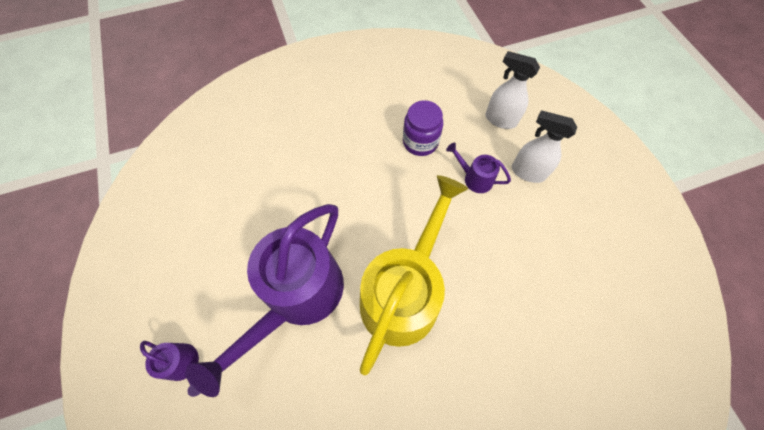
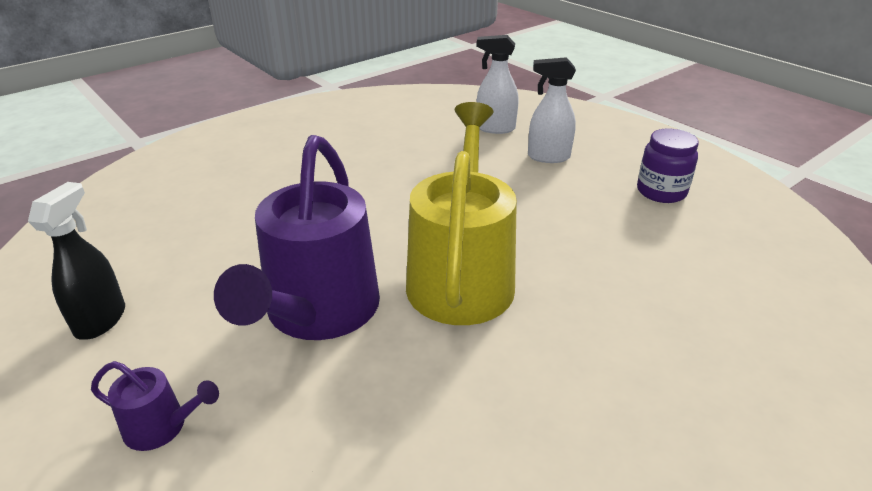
camera: 20 degrees left, 30 degrees down
purple jar [403,100,443,156] -> purple jar moved to [637,128,699,203]
purple watering can [446,143,511,193] -> none
none -> black spray bottle [28,182,125,340]

